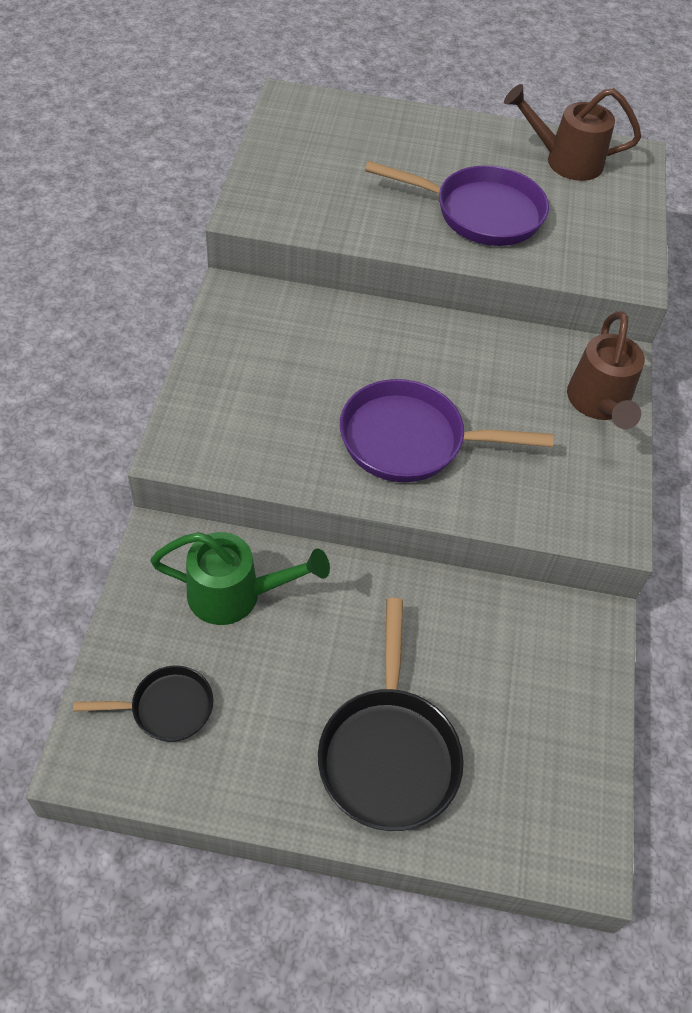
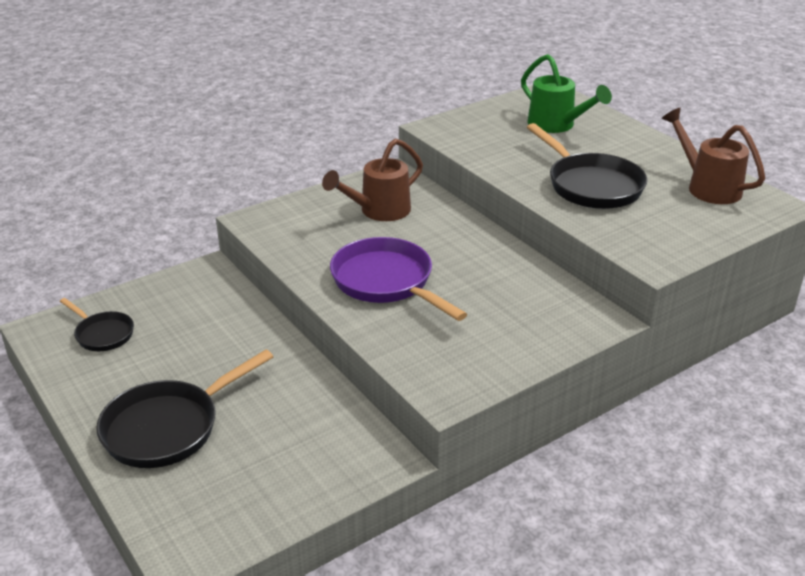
camera: 50 degrees right, 20 degrees down
green watering can [150,532,330,625] -> green watering can moved to [521,54,612,133]
purple pan [365,161,549,246] -> black pan [527,123,647,209]
brown watering can [567,311,645,429] -> brown watering can moved to [322,138,423,221]

